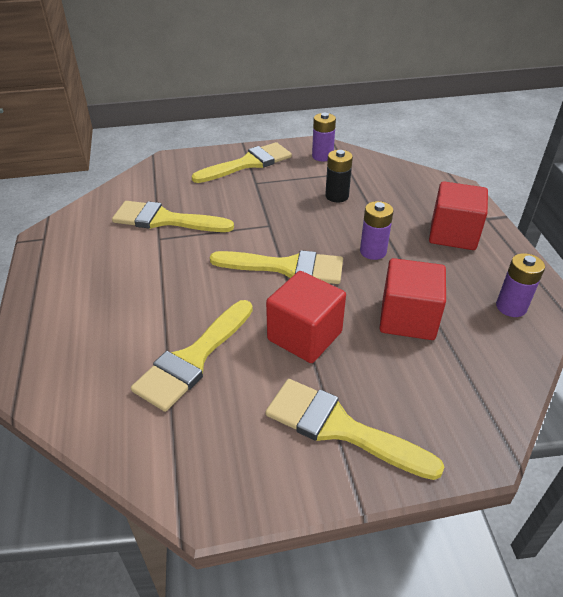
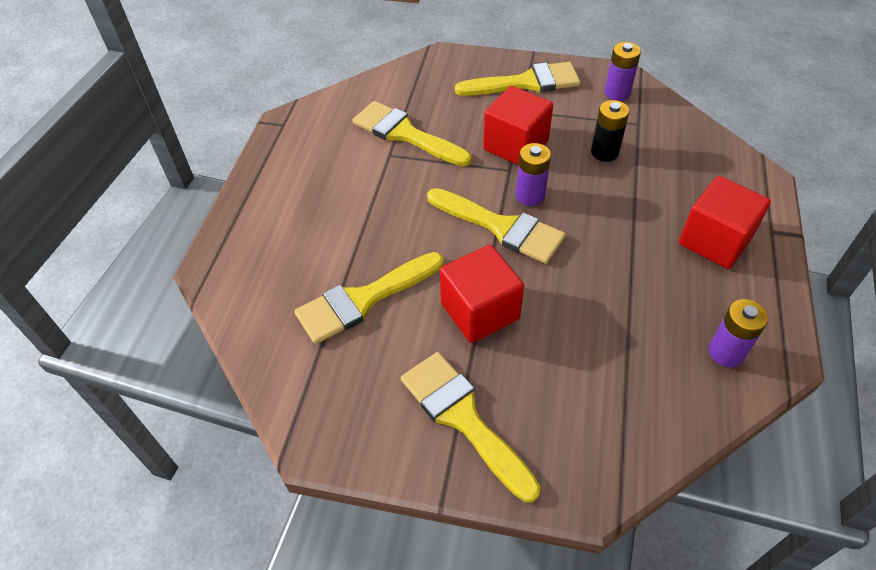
camera: 25 degrees right, 10 degrees up
purple battery [360,201,394,260] -> purple battery moved to [516,143,551,206]
red cube [379,258,446,340] -> red cube moved to [483,86,553,165]

